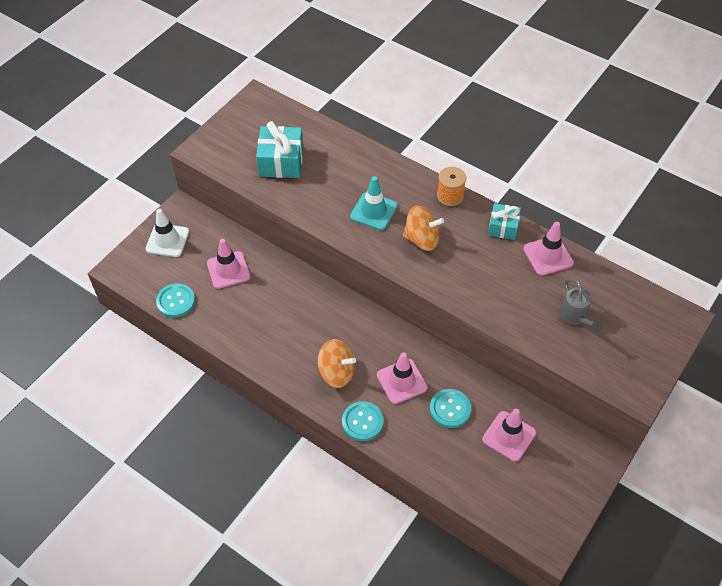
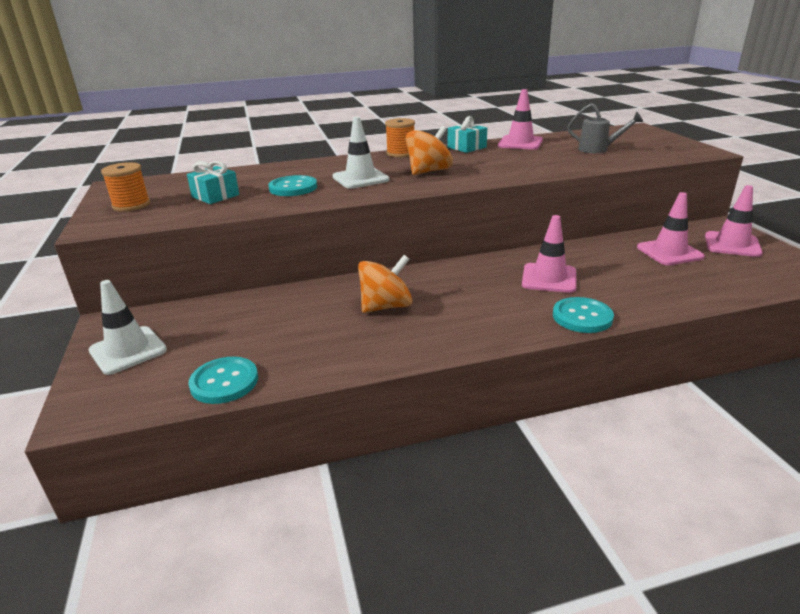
camera: 50 degrees left, 25 degrees down
pink traffic cone [207,239,250,289] -> pink traffic cone moved to [705,185,763,257]
turquoise gift [256,121,303,178] -> turquoise gift [187,161,239,204], size x0.62
orange spinning top [318,339,356,388] -> orange spinning top moved to [358,255,412,313]
turquoise traffic cone [350,176,398,230] -> white traffic cone [333,117,390,189]
turquoise button [430,389,471,428] -> turquoise button moved to [268,175,317,196]
none -> orange spool [101,162,150,212]

